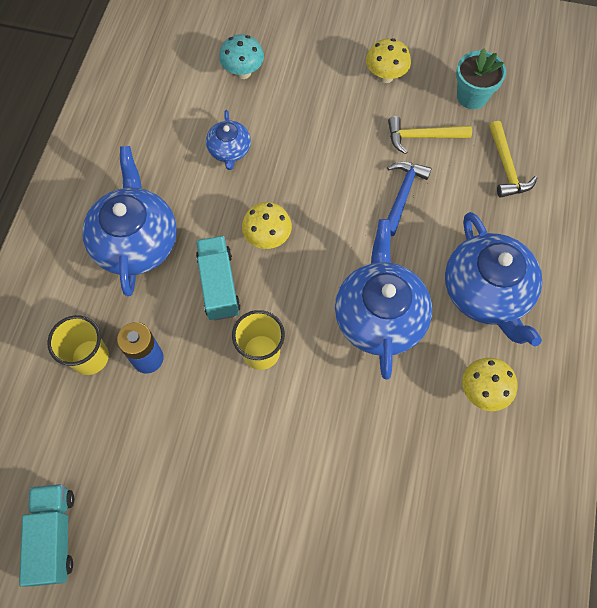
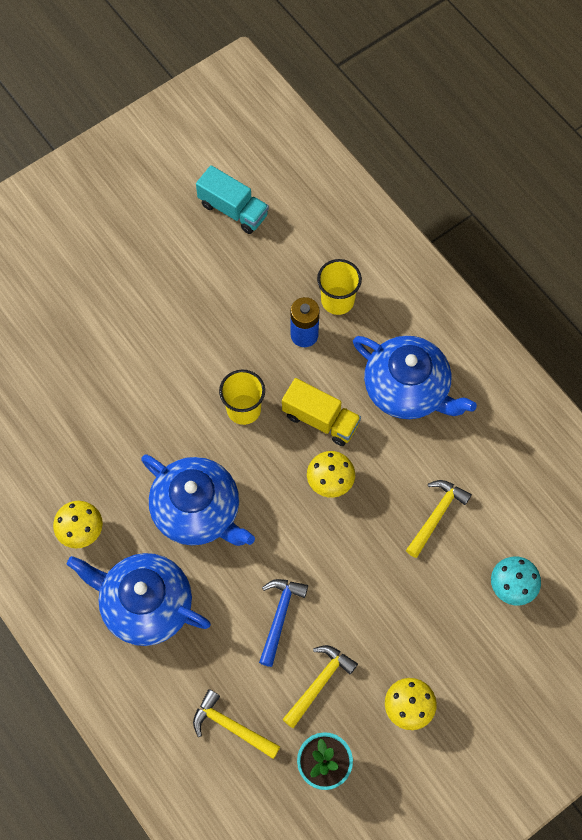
camera: 130 degrees right, 0 degrees up
turquoise truck [196,236,241,321] -> yellow truck [282,378,361,446]
blue teapot [206,110,251,170] -> yellow hammer [406,480,472,558]
blue hammer [387,161,432,236] -> blue hammer turned 135 degrees counterclockwise [259,579,308,667]

